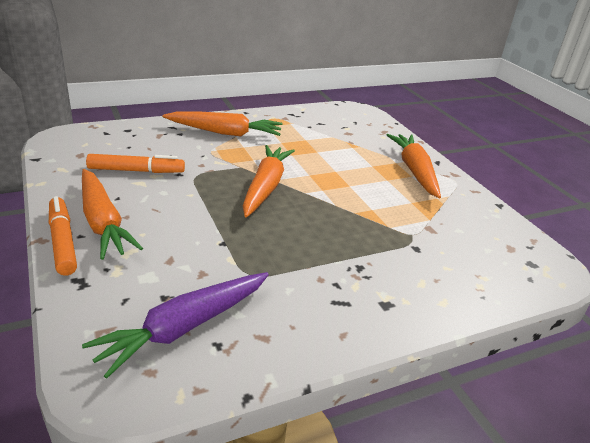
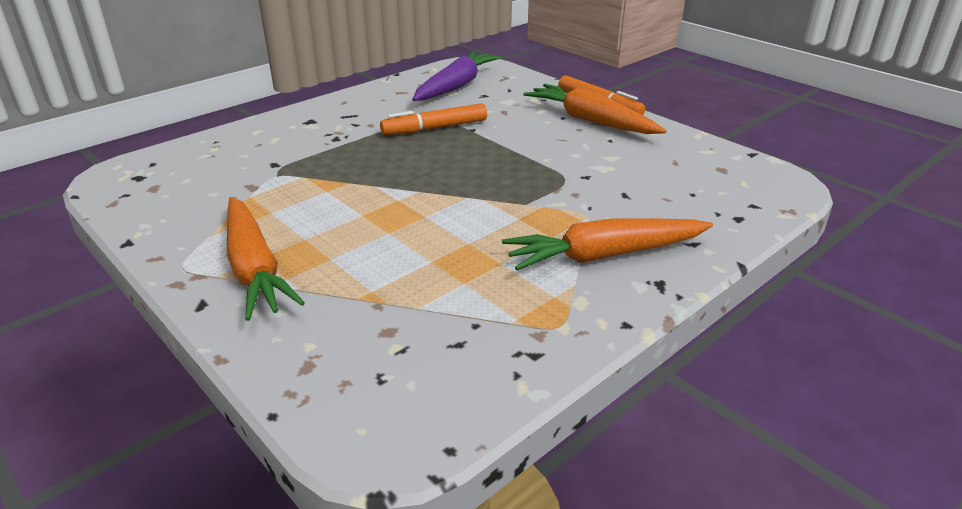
camera: 165 degrees right, 0 degrees up
orange marker [86,154,185,173] -> orange marker moved to [380,103,487,135]
orange carrot [243,145,295,217] -> none

